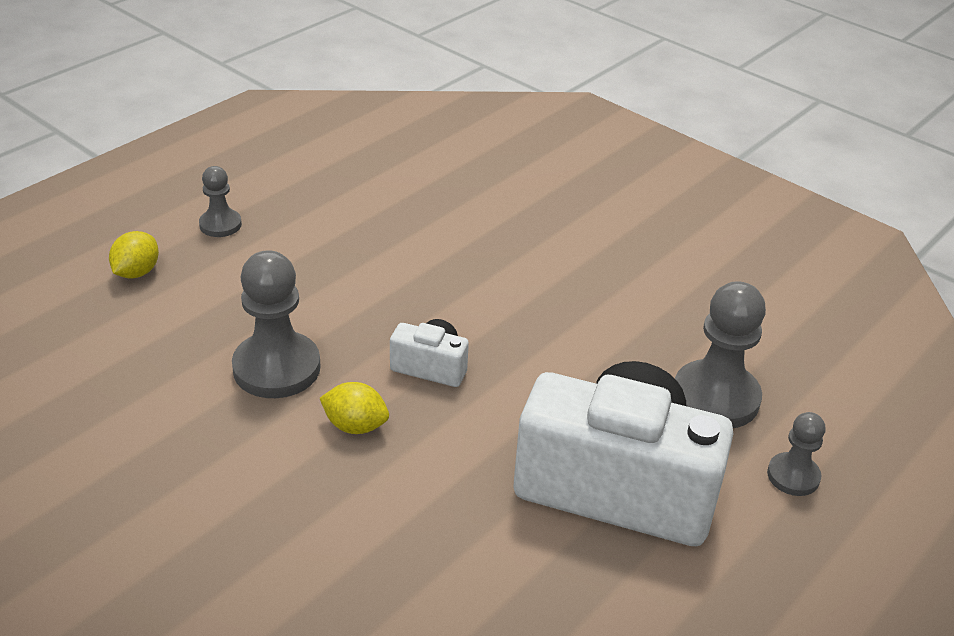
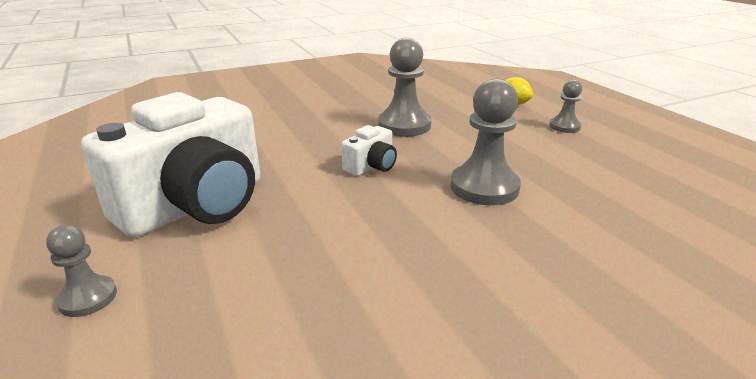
camera: 115 degrees right, 10 degrees down
yellow lemon [320,382,389,434] -> none
grey pawn [675,281,766,428] -> grey pawn moved to [450,79,521,205]

